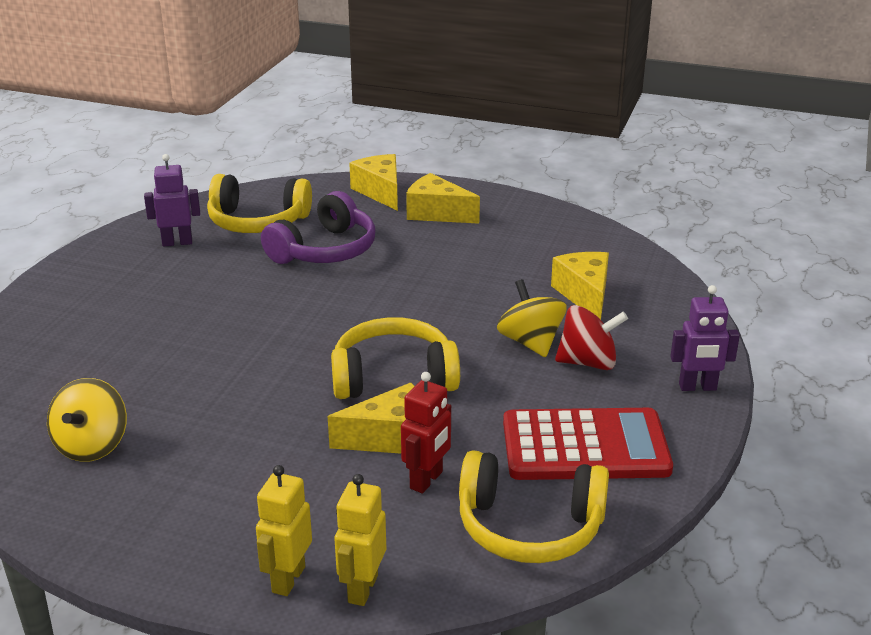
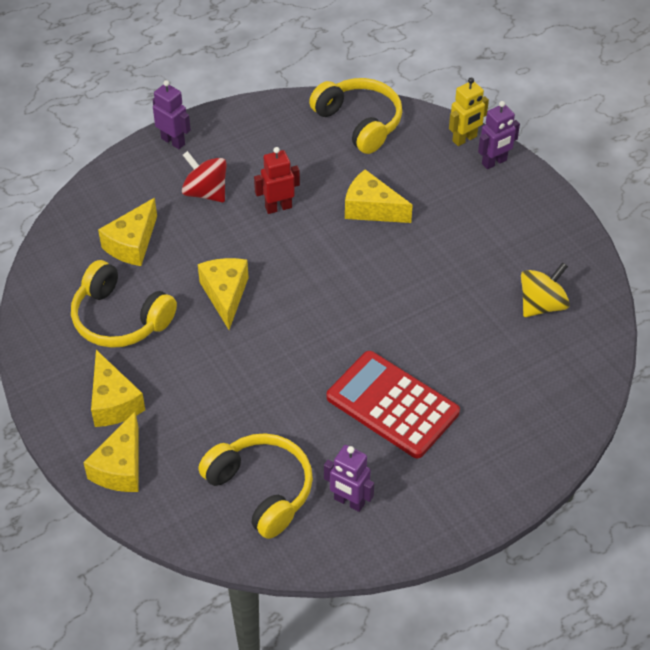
camera: 140 degrees left, 20 degrees up
yellow robot [256,465,312,596] -> purple robot [478,101,520,169]
purple headphones [261,191,376,264] -> none
yellow headphones [331,317,460,399] -> yellow headphones moved to [71,260,177,348]
red robot [401,372,451,493] -> red robot moved to [254,147,300,214]
yellow spinning top [497,279,566,357] -> none
red calculator [503,408,673,480] -> red calculator moved to [327,351,460,458]
none -> yellow cheese [198,258,249,330]

